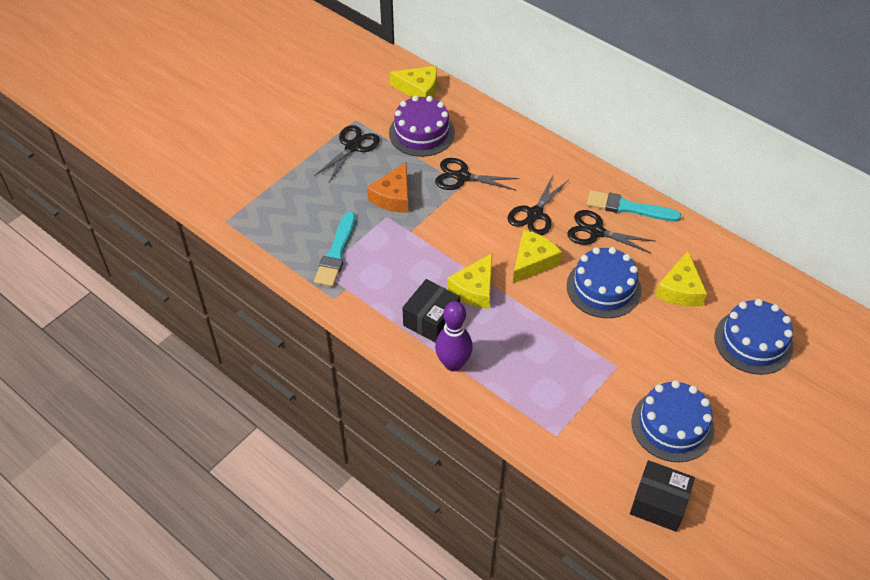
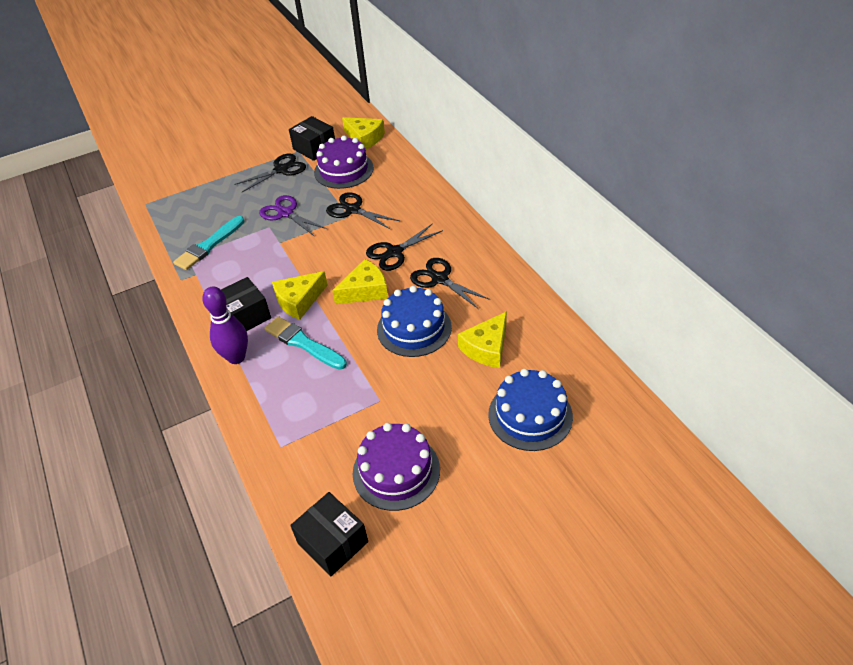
camera: 25 degrees right, 5 degrees down
orange cheese [367,162,409,213] -> purple scissors [259,195,327,237]
turquoise brush [587,190,681,221] -> turquoise brush moved to [264,316,347,370]
blue cake [631,380,714,462] -> purple cake [353,423,440,511]
none -> black box [289,116,335,161]

